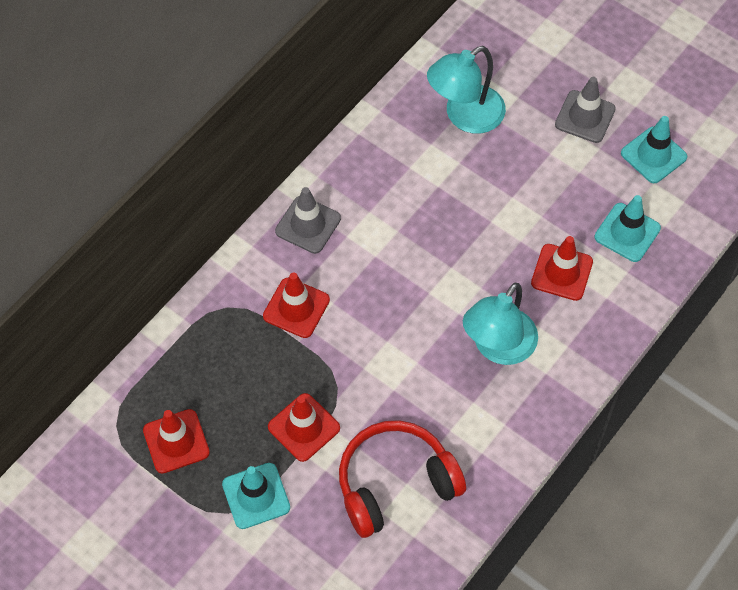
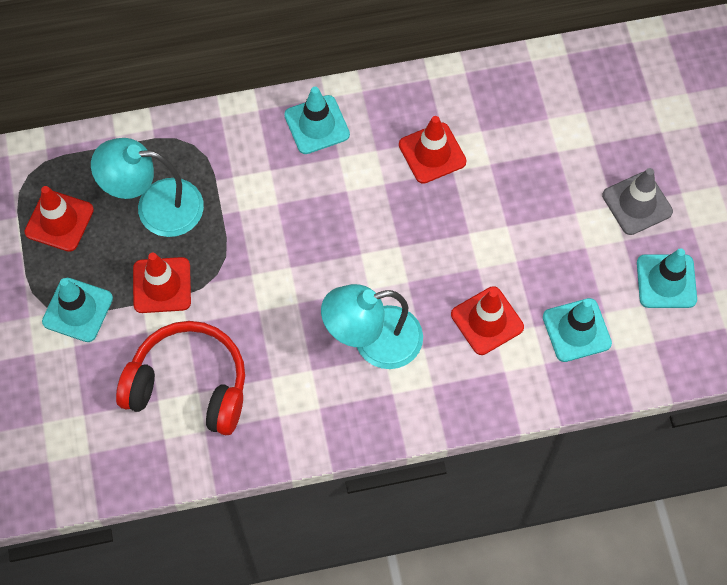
camera: 40 degrees right, 5 degrees up
red traffic cone [263,273,330,338] -> red traffic cone moved to [399,116,467,184]
grey traffic cone [275,187,341,254] -> turquoise traffic cone [284,87,350,154]
turquoise lamp [427,46,506,134] -> turquoise lamp moved to [91,138,204,237]

